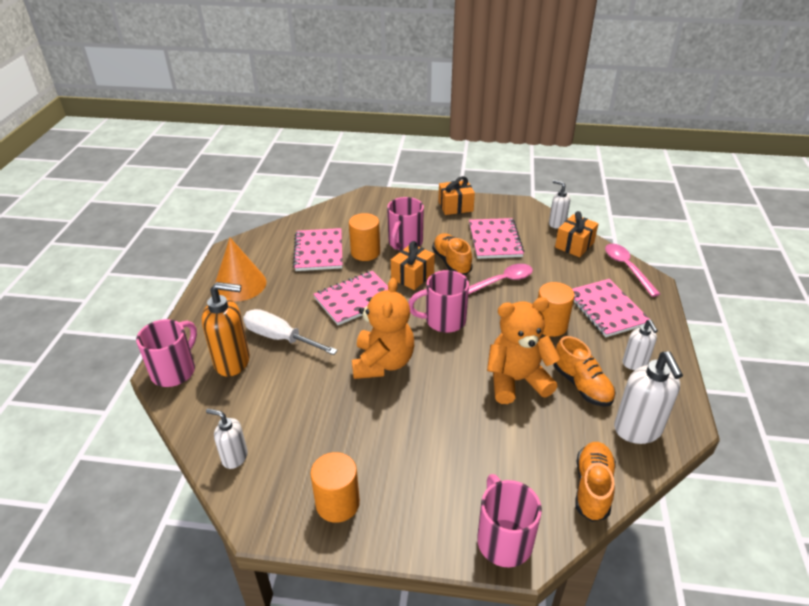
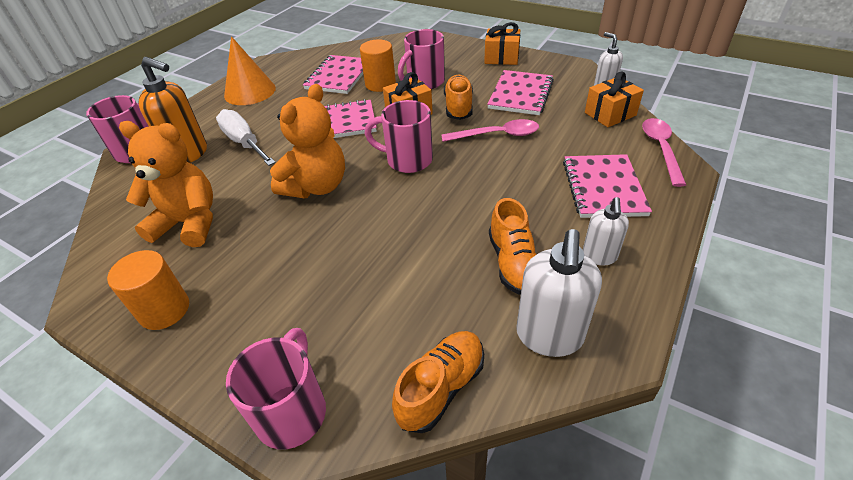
camera: 25 degrees right, 5 degrees up
white soap dispenser [206,409,248,469] -> none
orange teddy bear [487,297,560,404] -> orange teddy bear moved to [119,121,213,247]
orange cylinder [538,282,575,337] -> none

